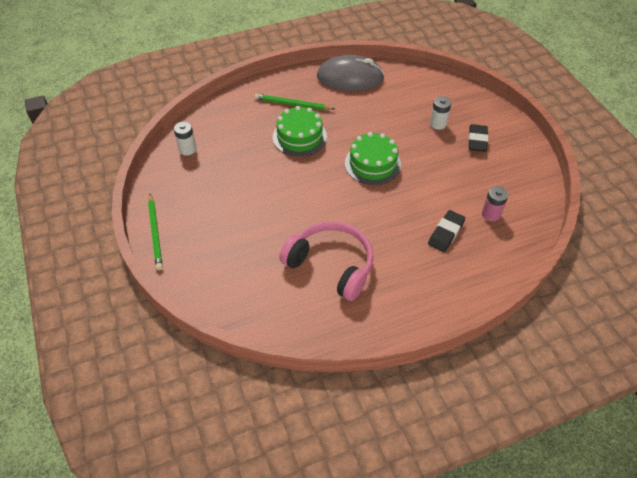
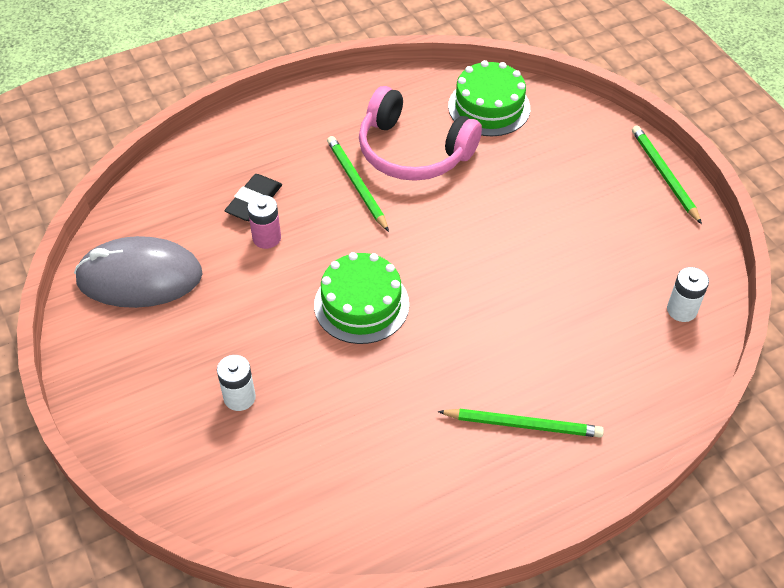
camera: 175 degrees right, 0 degrees up
green cake [273,106,327,157] -> green cake moved to [448,60,530,136]
grey mouse [317,55,384,91] -> grey mouse moved to [74,236,202,308]
black eraser [468,124,488,152] -> none
pink battery [482,186,508,221] -> pink battery moved to [247,195,281,249]
none -> green pencil [327,136,389,232]

